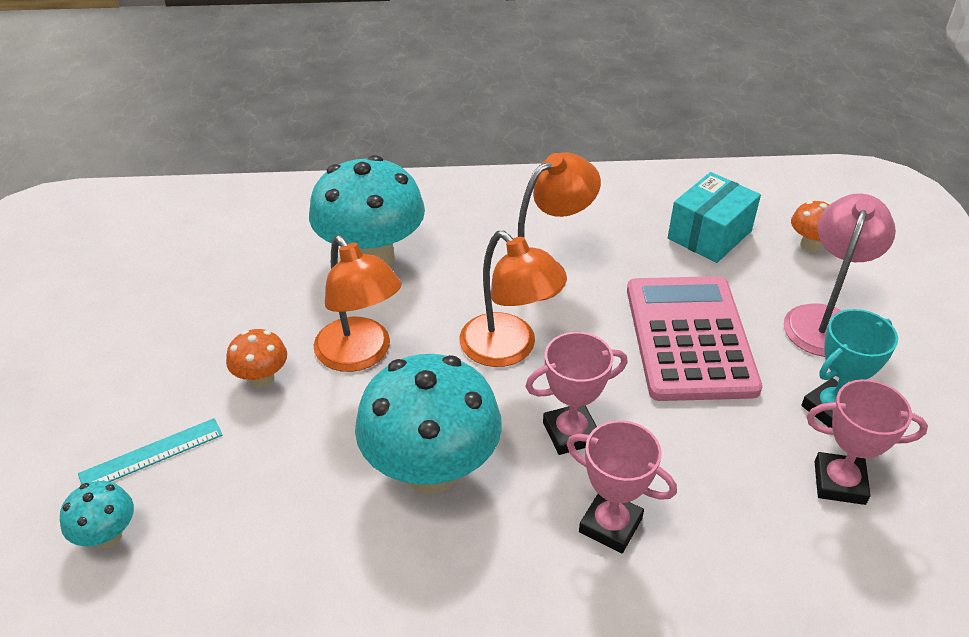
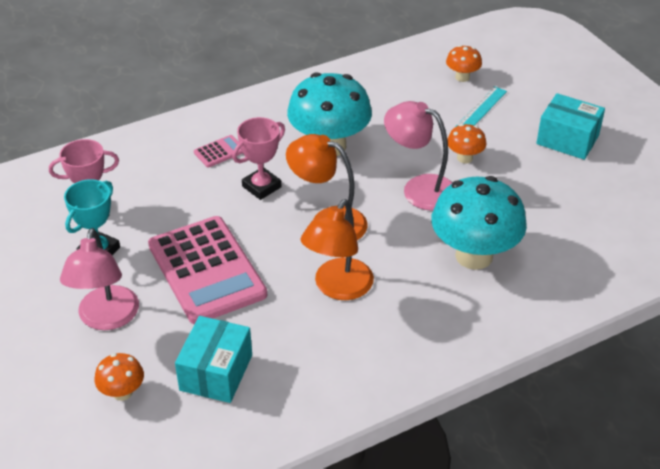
camera: 155 degrees right, 0 degrees up
turquoise mushroom [60,481,134,548] -> orange mushroom [446,45,482,82]
orange lamp [314,235,402,372] -> pink lamp [384,101,453,211]
pink trophy [567,420,677,553] -> pink calculator [194,135,243,168]
none -> turquoise box [536,93,605,160]

